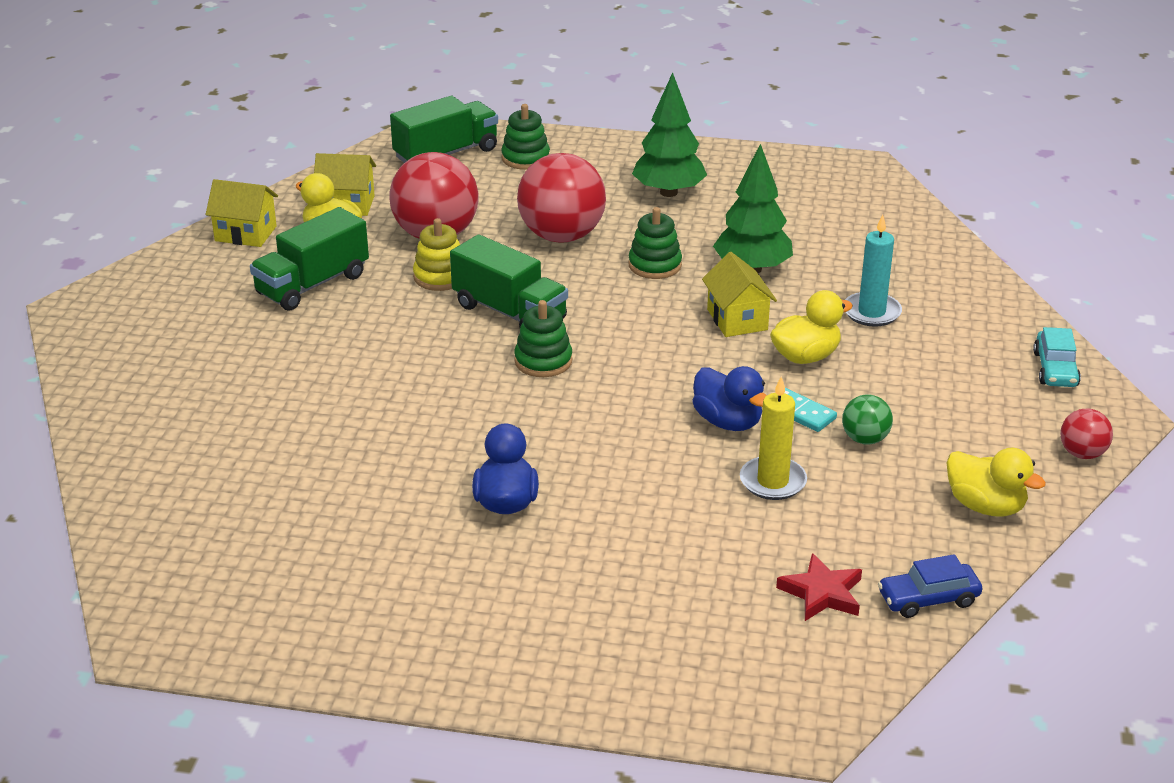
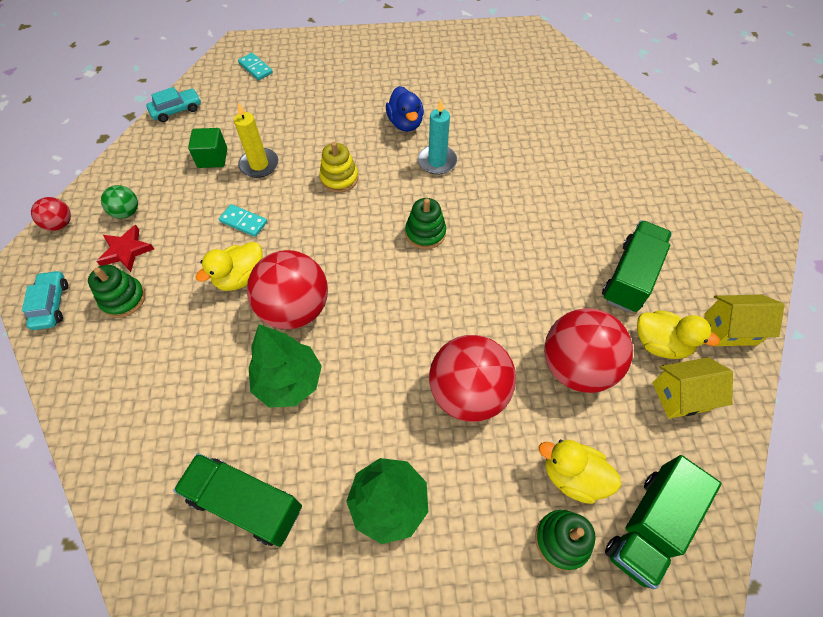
camera: 165 degrees right, 25 degrees up
yellow stacking toy [413,218,460,291] -> yellow stacking toy moved to [319,142,359,193]
green truck [450,234,568,327] -> green truck moved to [173,453,302,547]
green stacking toy [628,207,682,279] -> green stacking toy moved to [88,265,146,318]
blue duck [692,366,767,431] -> none
yellow house [702,252,777,337] -> red ball [247,250,328,329]
red star [776,553,862,621] -> red star moved to [96,225,154,272]
green ball [842,394,893,445] -> green ball moved to [101,185,138,219]
turquoise candle [845,215,902,327] -> turquoise candle moved to [418,100,457,175]
blue car [878,554,982,618] -> turquoise car [146,87,201,122]
yellow duck [947,447,1046,517] -> yellow duck moved to [539,440,621,504]
none -> green cube [188,128,227,168]
none -> turquoise domino [238,53,273,80]

